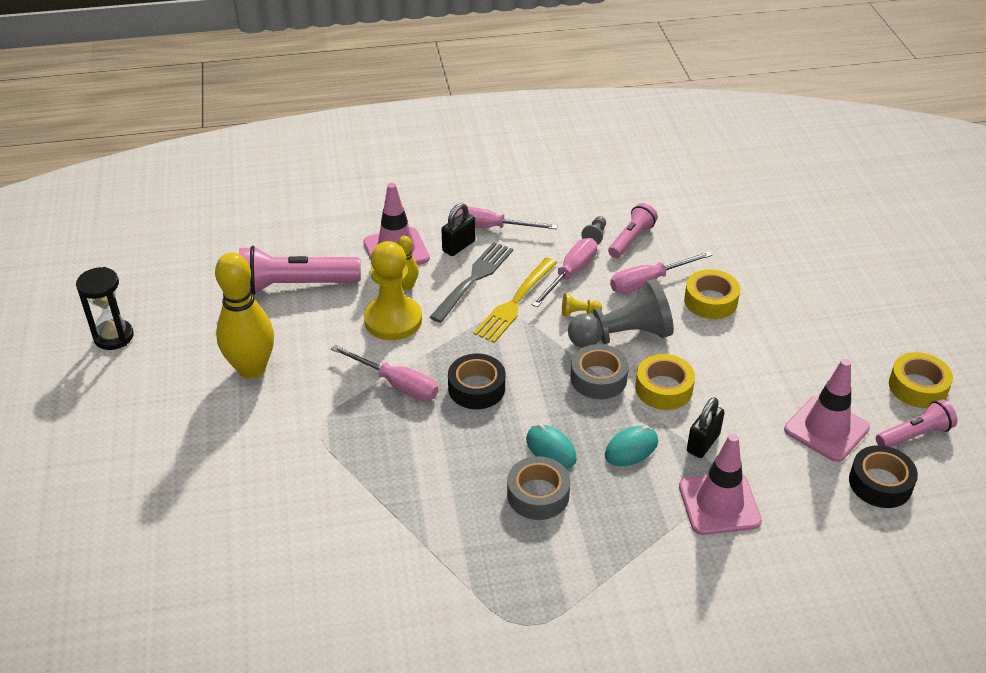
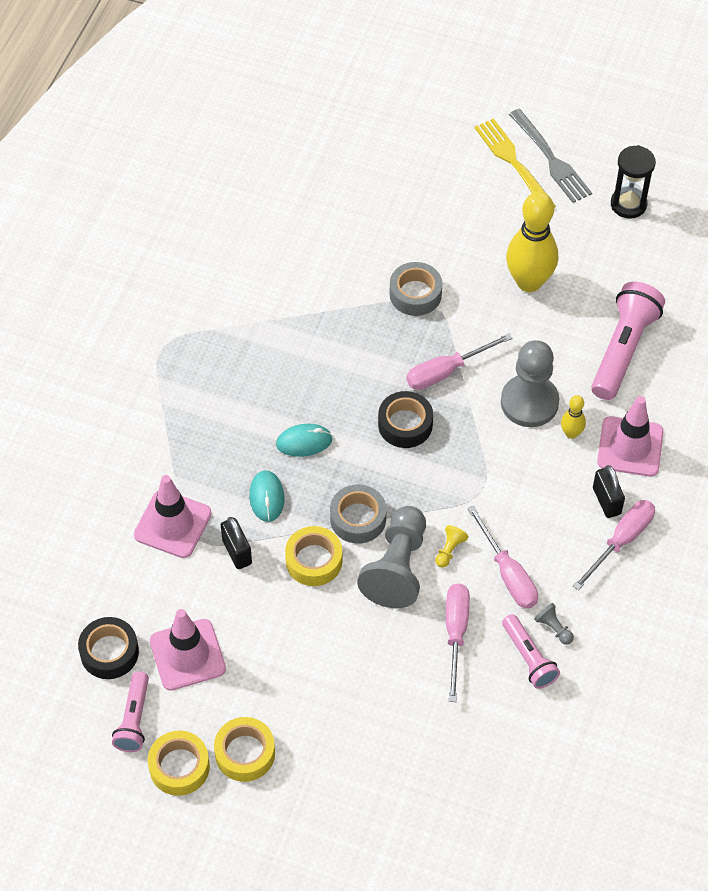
camera: 120 degrees right, 15 degrees up
yellow pawn [364,241,422,340] -> grey pawn [501,340,559,427]
grey fork [430,242,513,323] -> grey fork moved to [509,109,592,203]
yellow fork [473,257,557,343] -> yellow fork moved to [474,118,556,208]
grey tape [507,456,570,520] -> grey tape moved to [389,262,442,316]
yellow tape [684,269,740,319] -> yellow tape moved to [214,717,275,782]

